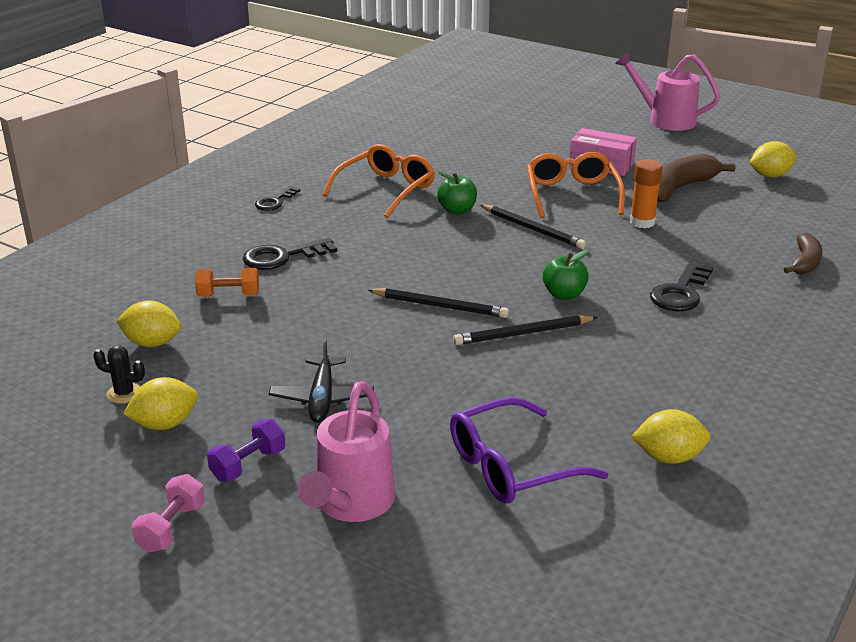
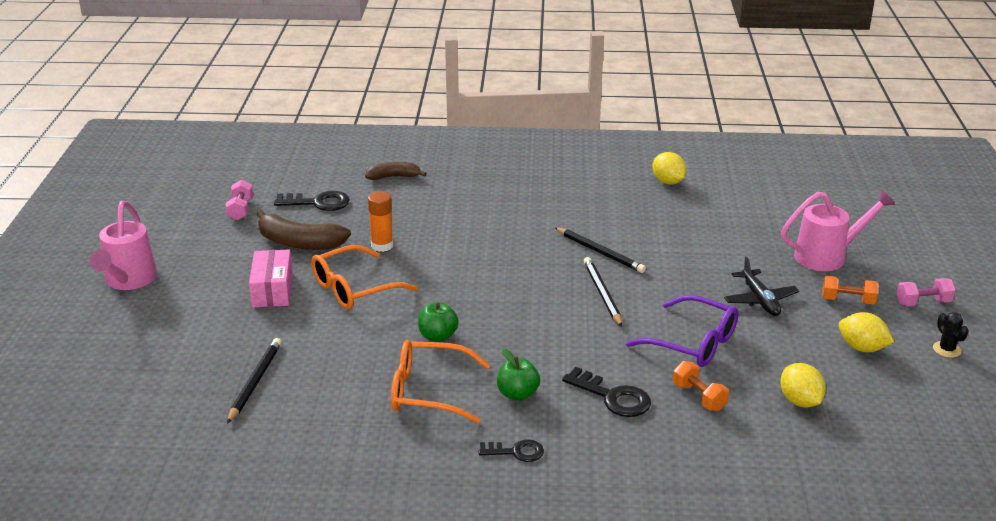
camera: 120 degrees left, 0 degrees up
black cactus [93,346,145,404] -> black cactus moved to [933,312,969,358]
purple dumbbell [207,419,285,481] -> orange dumbbell [822,276,879,305]
black plane [269,338,374,423] -> black plane turned 105 degrees clockwise [724,256,799,316]
purple glasses [450,397,608,504] -> purple glasses moved to [626,295,738,367]
black pencil [481,205,586,249] -> black pencil moved to [227,338,282,424]
green apple [542,250,589,300] -> green apple moved to [497,349,540,401]
black key [650,261,713,311] -> black key moved to [274,191,350,211]
yellow lemon [750,141,796,177] -> pink dumbbell [225,180,253,220]

